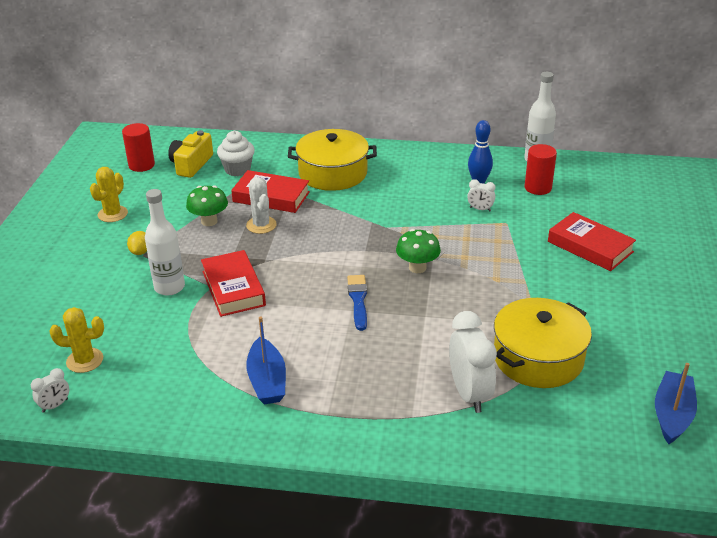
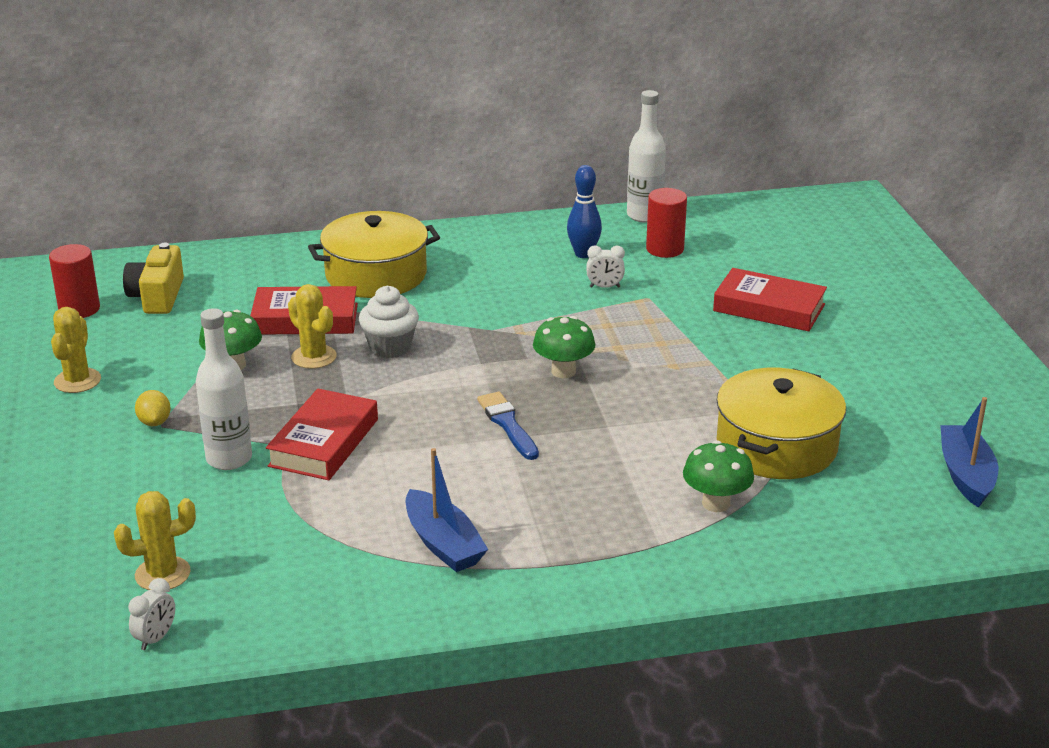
camera: 20 degrees left, 5 degrees down
red book [201,250,266,317] -> red book turned 60 degrees clockwise [266,389,378,480]
white cupcake [217,131,255,176] -> white cupcake moved to [359,286,419,358]
white cactus [246,177,277,234] -> yellow cactus [288,284,337,369]
white clock [449,311,497,413] -> green mushroom [683,440,754,512]

